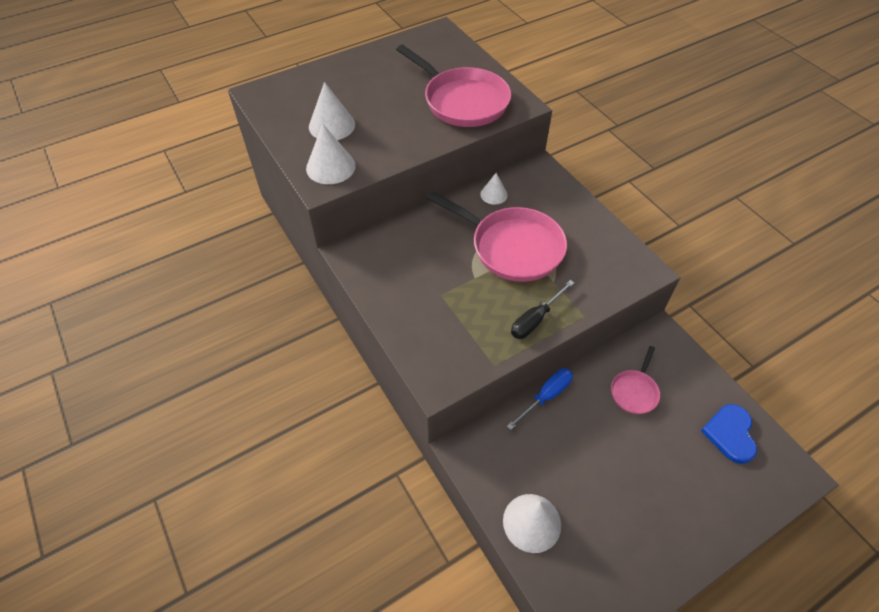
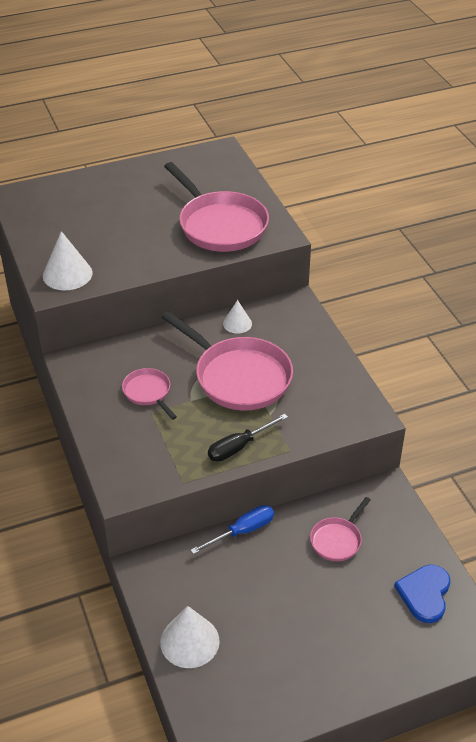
camera: 10 degrees right, 10 degrees down
white cone [309,82,355,140] -> none
none -> pink pan [122,368,177,420]

